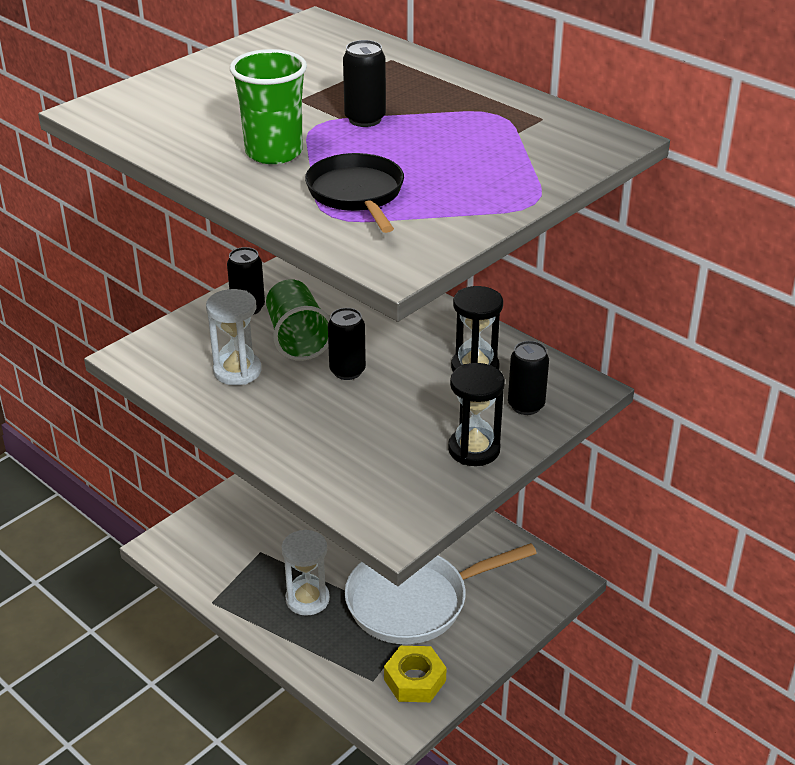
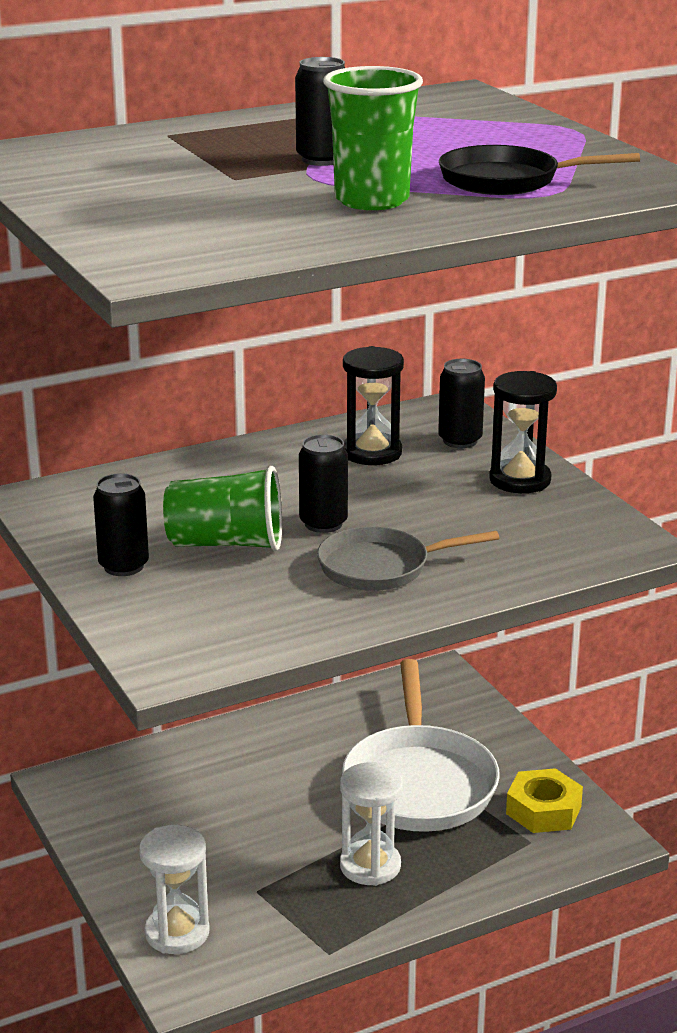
camera: 70 degrees left, 10 degrees down
white hourglass [206,289,261,385] -> white hourglass moved to [139,825,210,954]
none -> grey pan [317,527,499,591]

